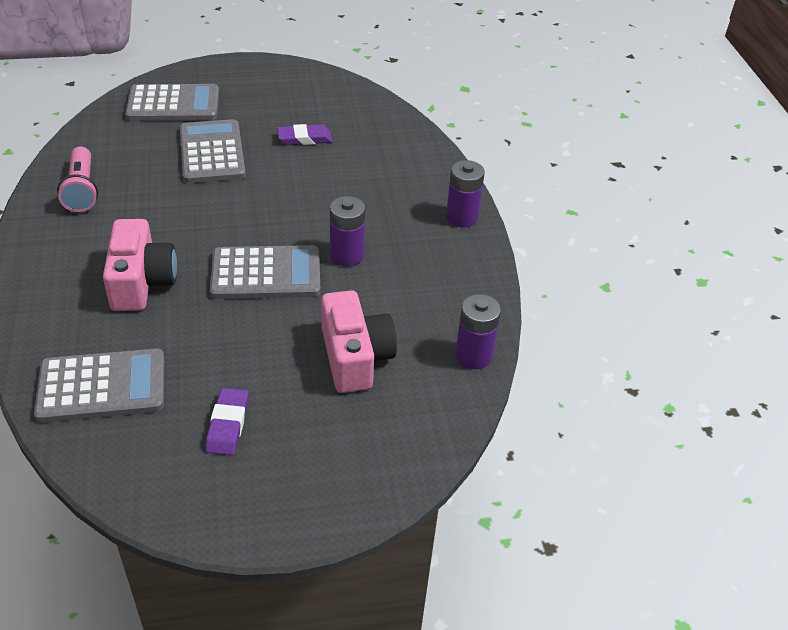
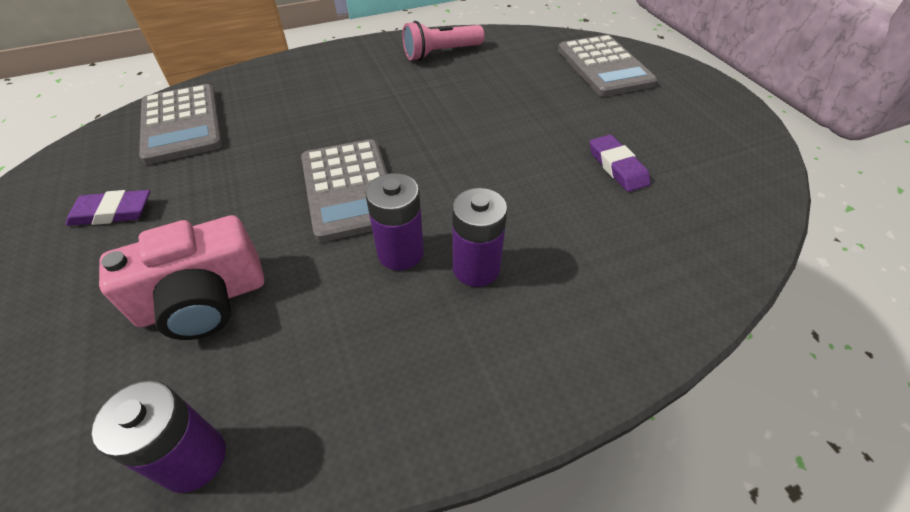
camera: 80 degrees right, 5 degrees up
pink camera [103,219,177,311] -> none
grey calculator [180,119,246,183] -> none
purple battery [446,160,485,228] -> purple battery moved to [452,188,507,287]

